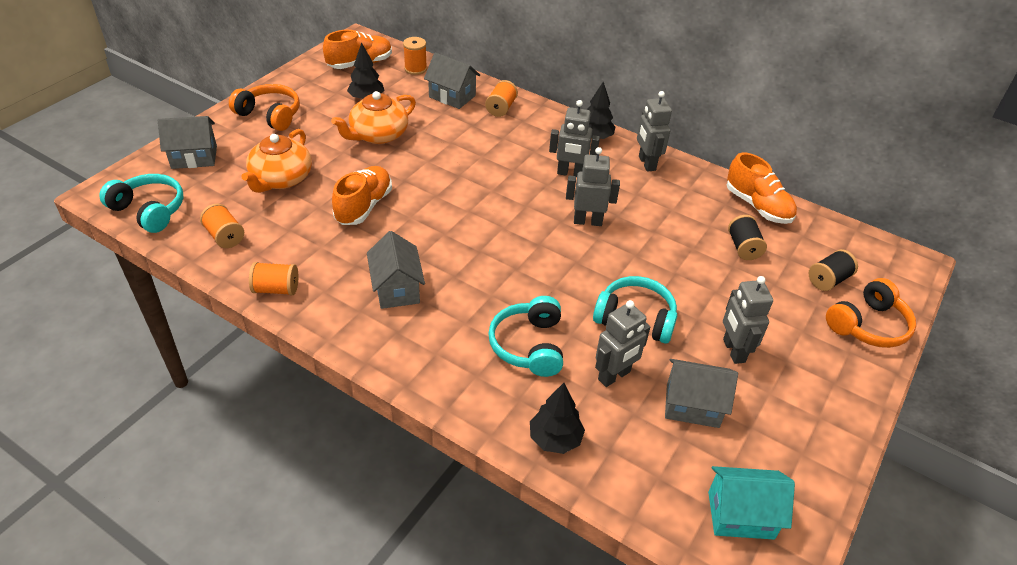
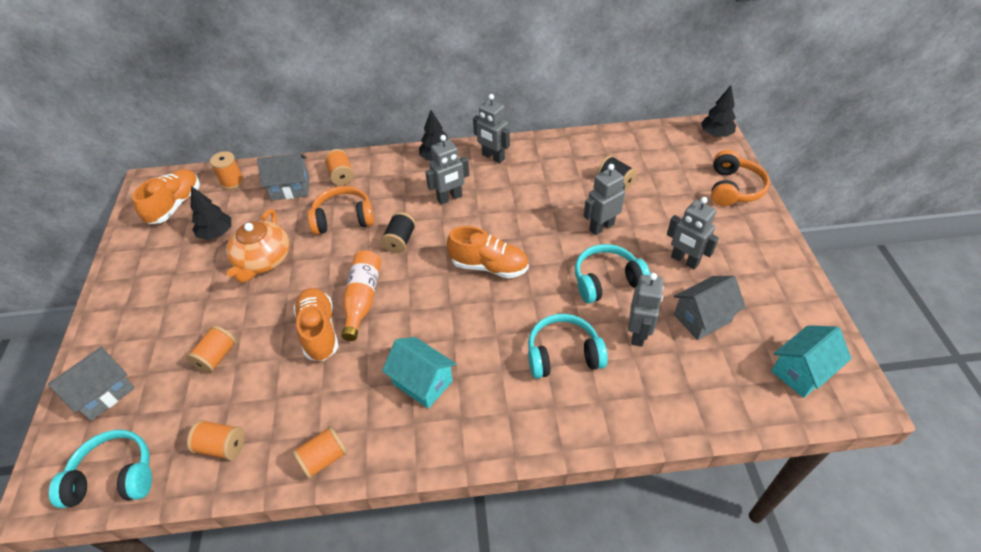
camera: 35 degrees left, 5 degrees up
orange headphones [229,84,300,131] -> orange headphones moved to [308,186,374,235]
orange teapot [242,129,312,193] -> orange spool [186,325,236,373]
grey house [367,231,425,309] -> turquoise house [382,337,456,409]
turquoise headphones [488,296,563,377] -> turquoise headphones turned 120 degrees clockwise [528,314,608,379]
black tree [530,383,585,454] -> black tree moved to [701,85,736,137]
grey robot [566,147,620,226] -> grey robot moved to [584,164,625,235]
orange shoe [727,152,797,224] -> orange shoe moved to [447,226,529,278]
black spool [808,249,858,291] -> black spool moved to [381,212,416,253]
none -> orange bottle [342,250,381,341]

